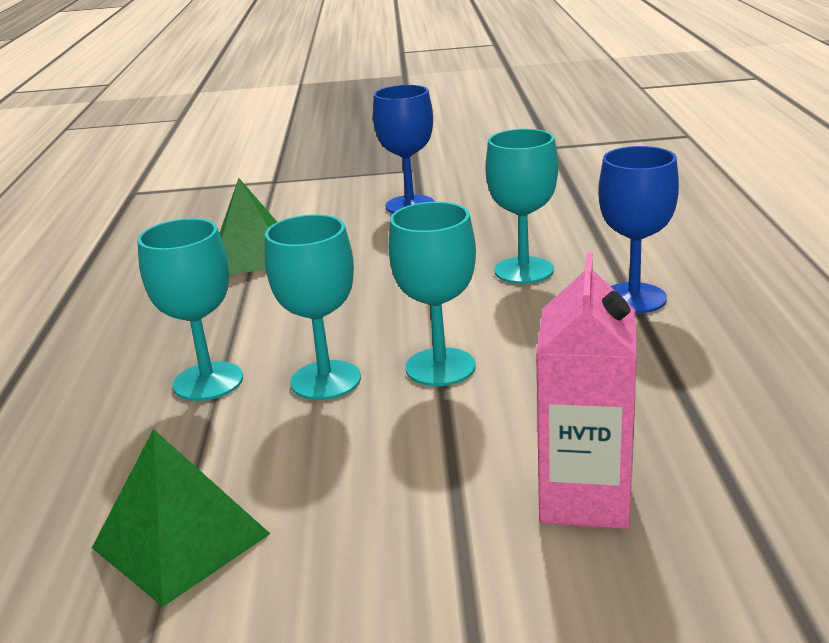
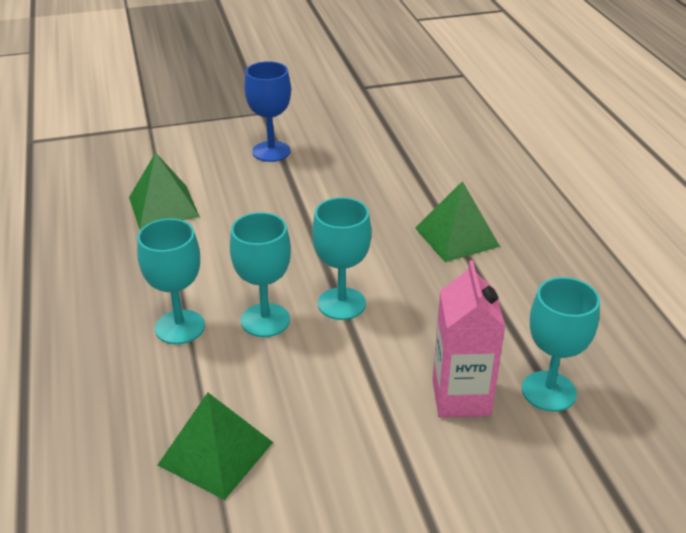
camera: 15 degrees left, 10 degrees up
turquoise goblet [485,129,558,284] -> turquoise goblet moved to [522,277,600,412]
blue goblet [598,146,679,314] -> green pyramid [415,181,500,262]

